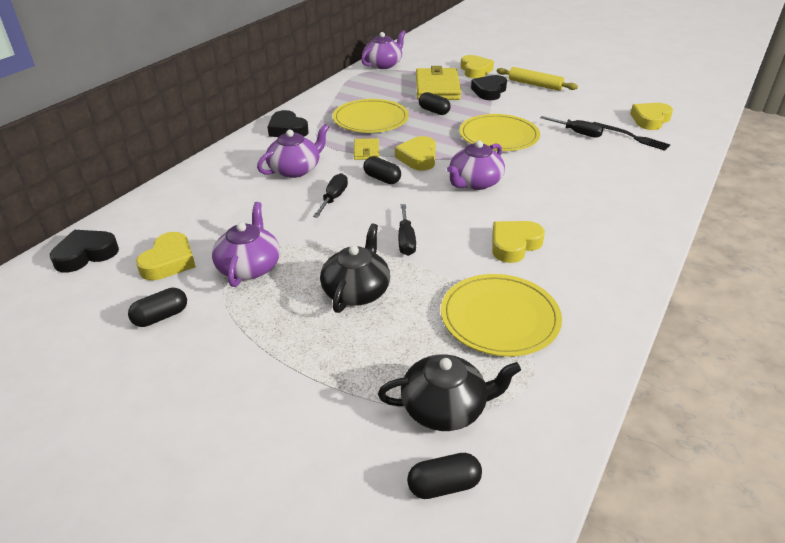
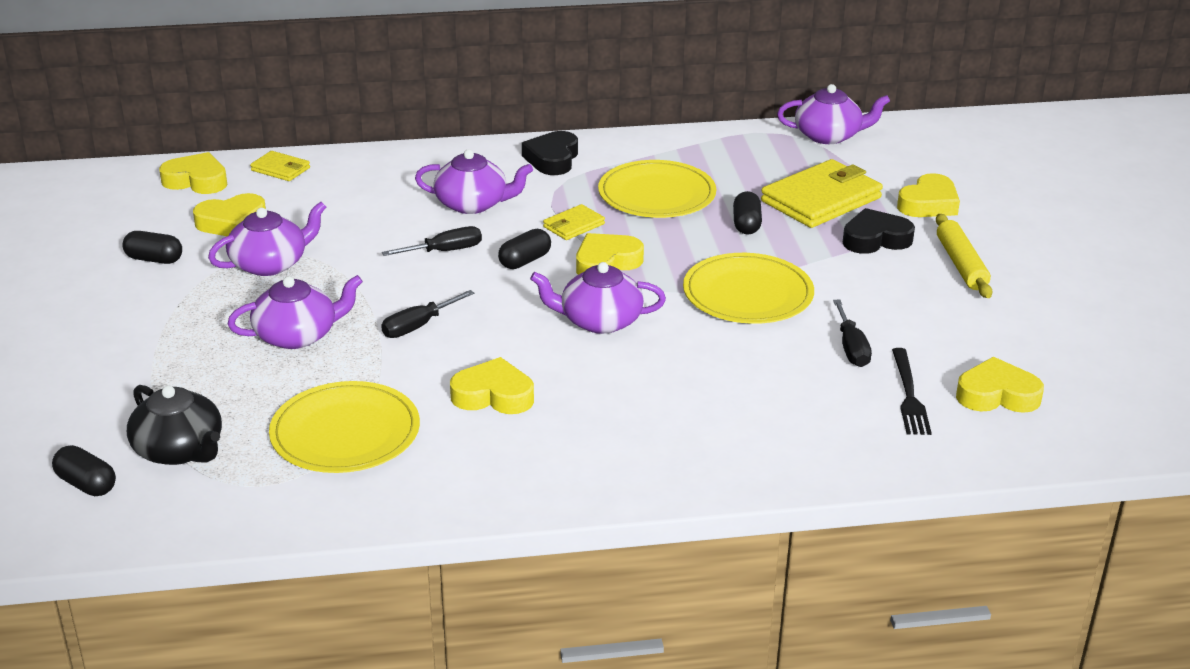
camera: 50 degrees right, 5 degrees down
black heart [50,230,119,273] -> yellow heart [159,152,227,194]
black teapot [320,223,390,313] -> purple teapot [228,275,363,349]
black capsule [363,156,401,184] -> black capsule turned 45 degrees clockwise [498,229,551,269]
none -> yellow wallet [250,151,310,181]

